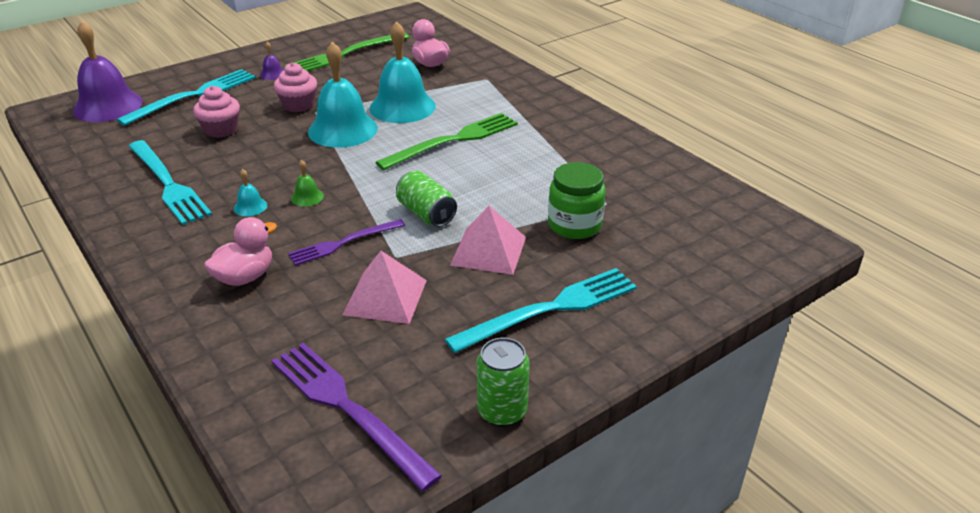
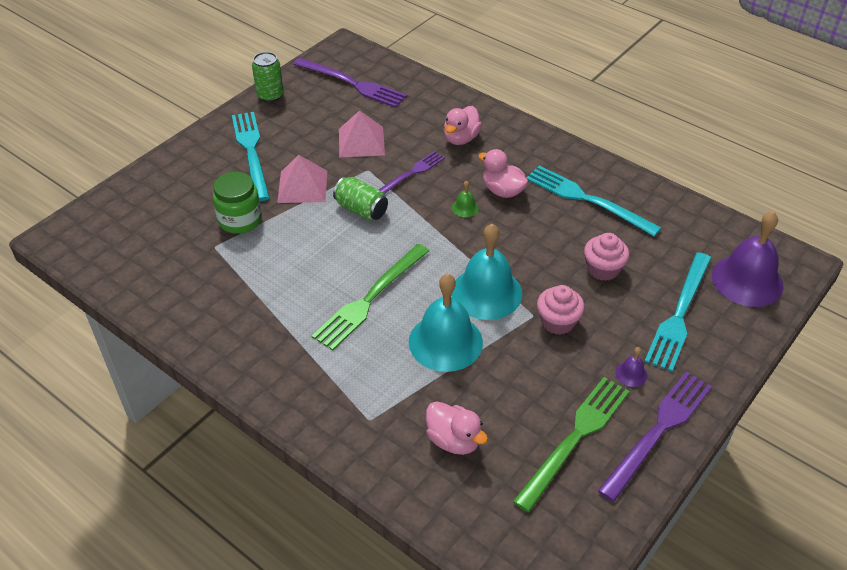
camera: 165 degrees right, 10 degrees up
turquoise bell [234,169,267,216] -> pink duck [478,149,528,198]
turquoise fork [445,268,637,353] -> turquoise fork turned 120 degrees clockwise [232,112,270,201]
none -> purple fork [597,371,712,502]

